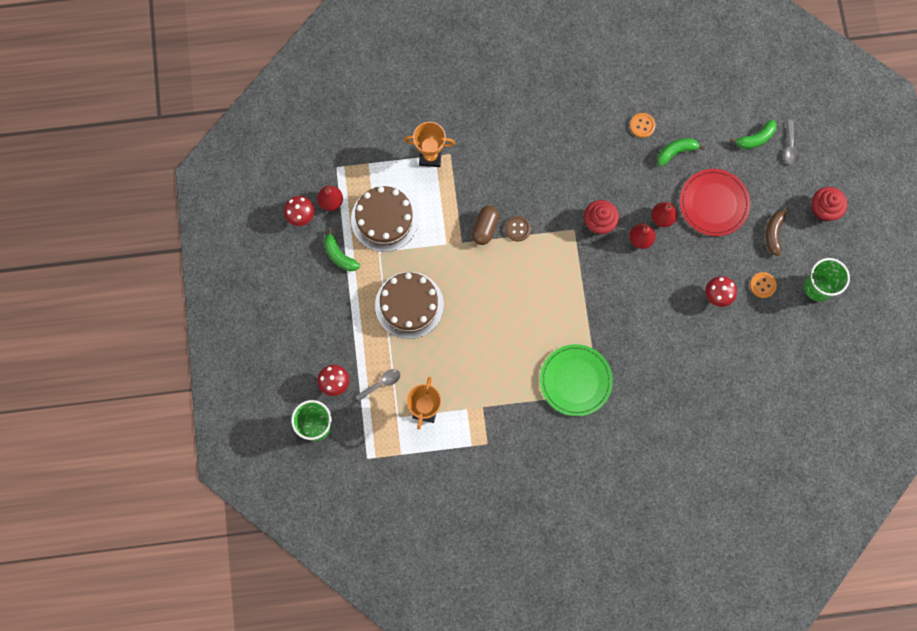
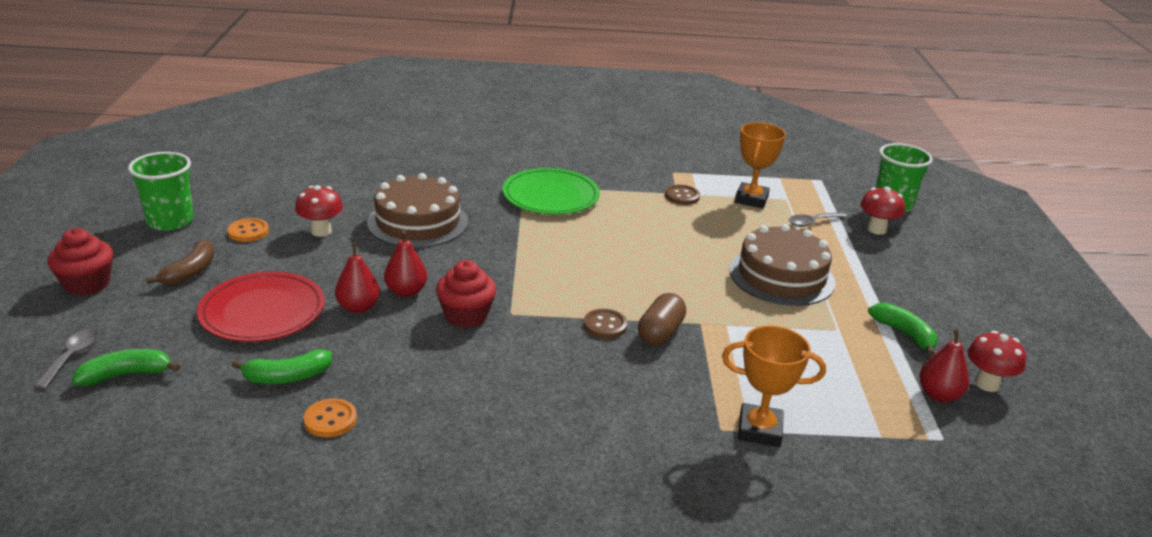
camera: 175 degrees left, 45 degrees down
brown cake [351,186,419,252] -> brown cake moved to [367,173,468,248]
none -> brown button [665,185,700,205]

